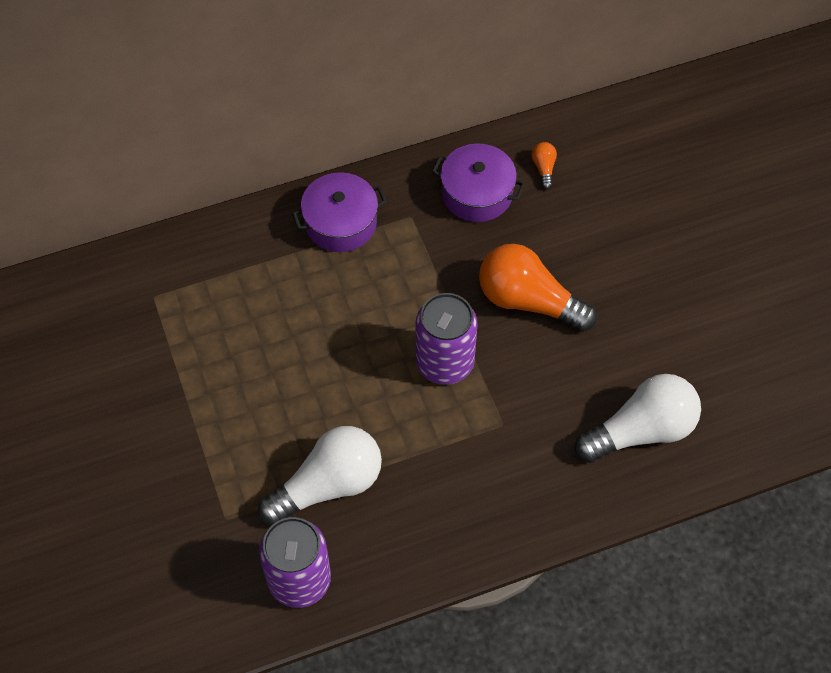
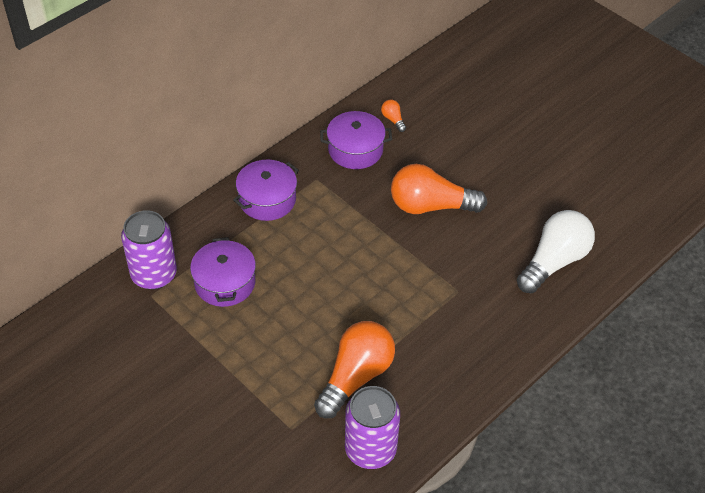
camera: 25 degrees left, 10 degrees down
white light bulb [258,426,382,525] -> orange light bulb [314,321,395,418]
purple can [415,293,478,385] -> purple can moved to [121,210,177,290]
none -> purple pot [190,237,256,307]

